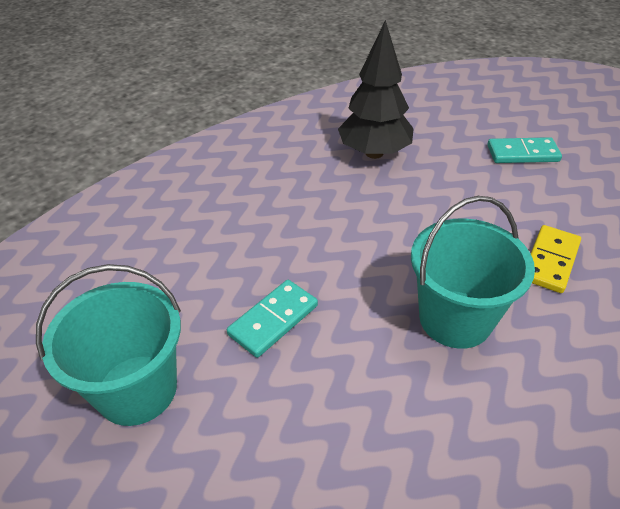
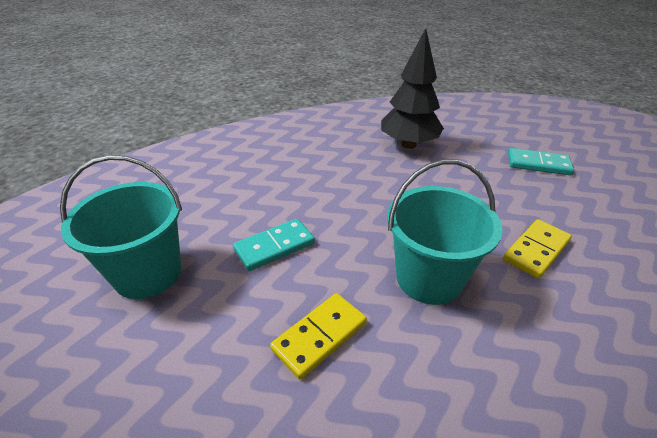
camera: 15 degrees right, 5 degrees down
none -> yellow domino [270,293,367,380]

